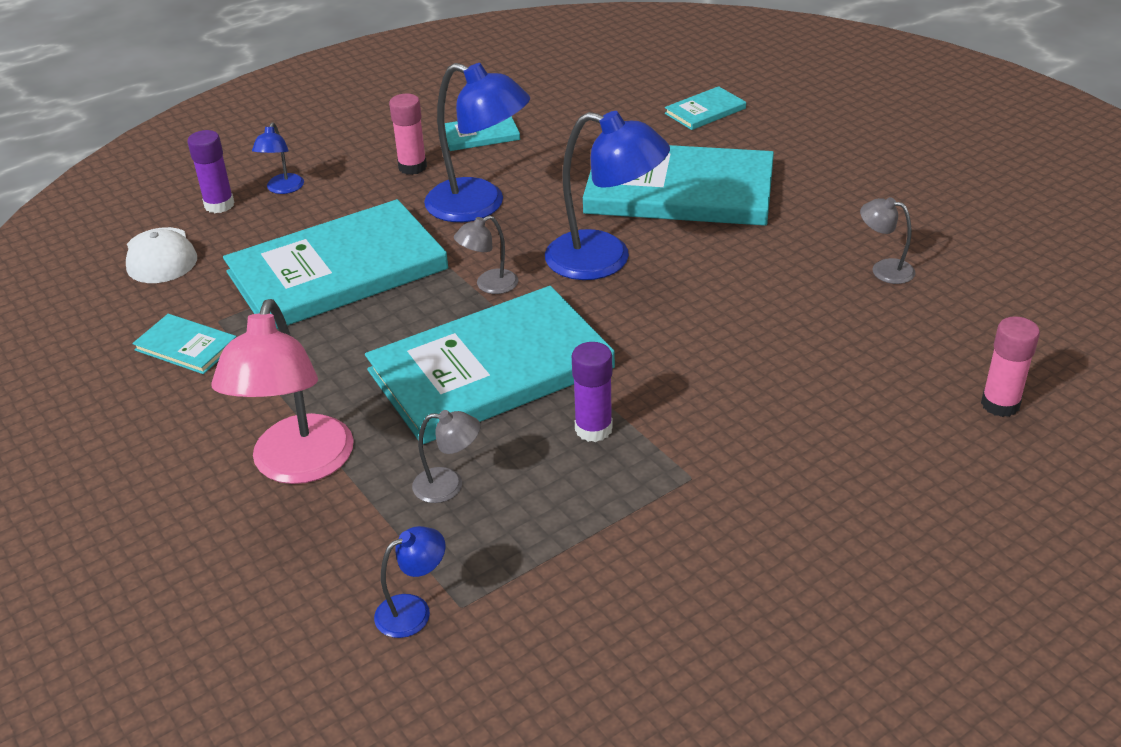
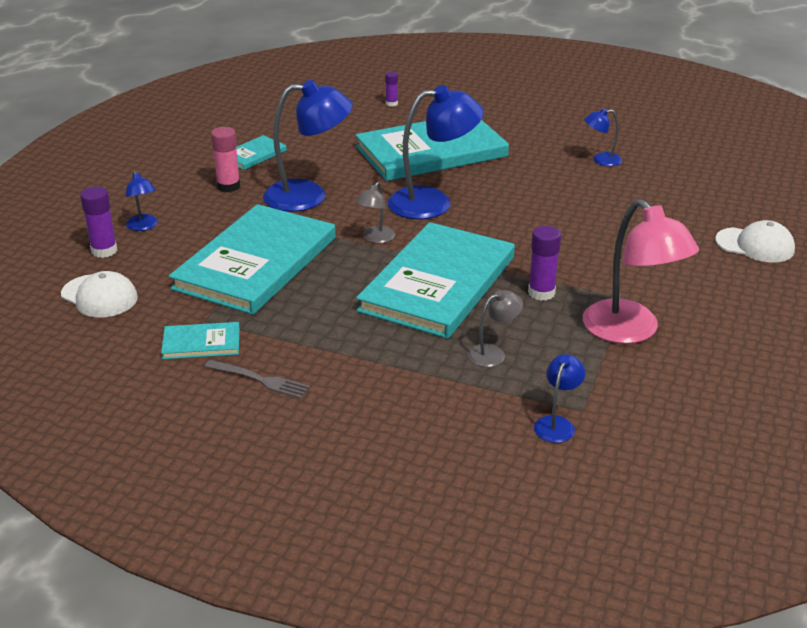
camera: 35 degrees left, 5 degrees down
pink lamp [212,299,354,484] -> pink lamp moved to [583,199,699,344]
turquoise book [665,86,746,130] -> purple glue stick [385,72,398,106]
grey lamp [860,197,915,284] -> blue lamp [584,108,622,166]
pink glue stick [981,316,1040,417] -> none
none -> grey fork [205,360,310,399]
none -> white cap [715,220,795,263]

